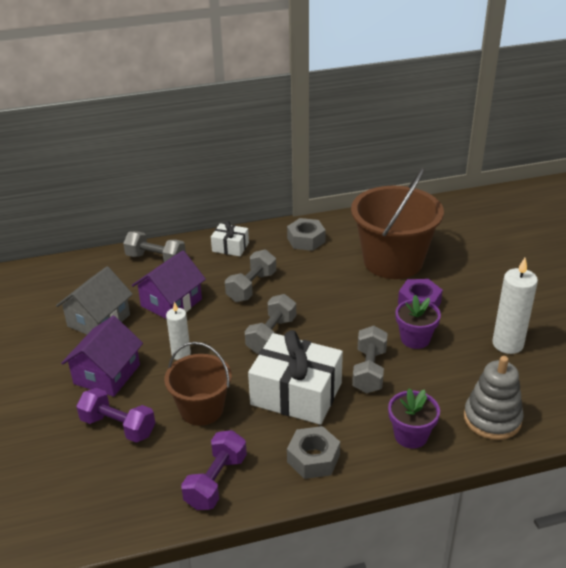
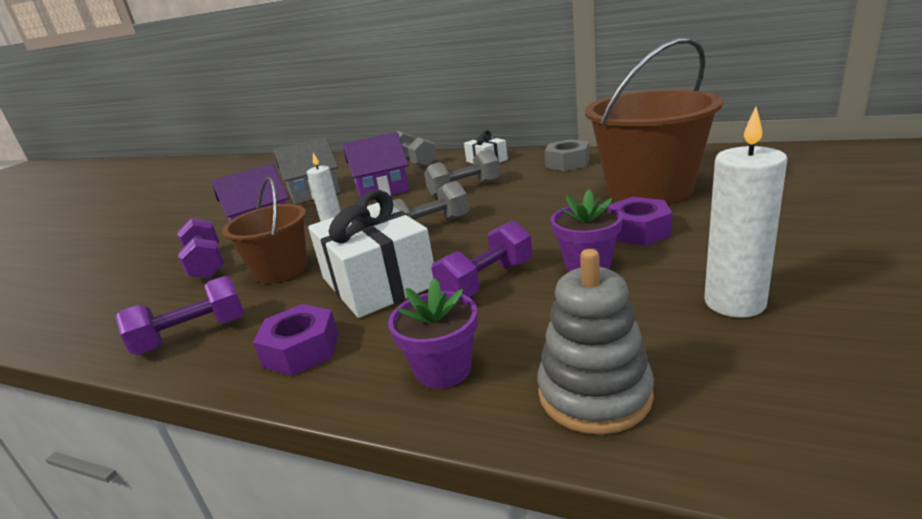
camera: 40 degrees right, 10 degrees down
grey nut [287,426,340,479] -> purple nut [253,304,339,376]
grey dumbbell [352,326,388,393] -> purple dumbbell [431,220,532,297]

